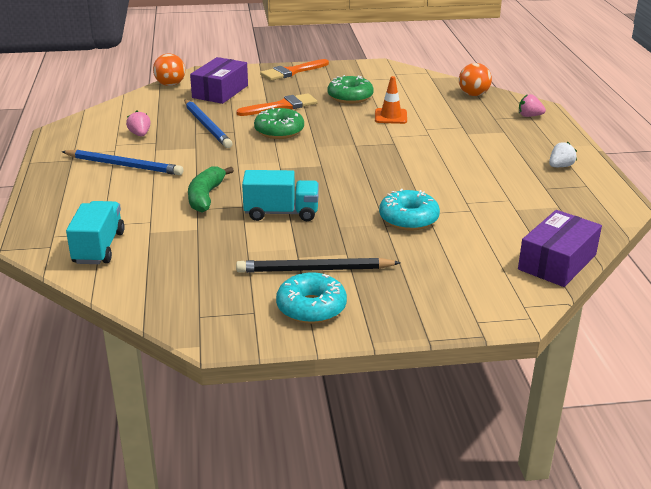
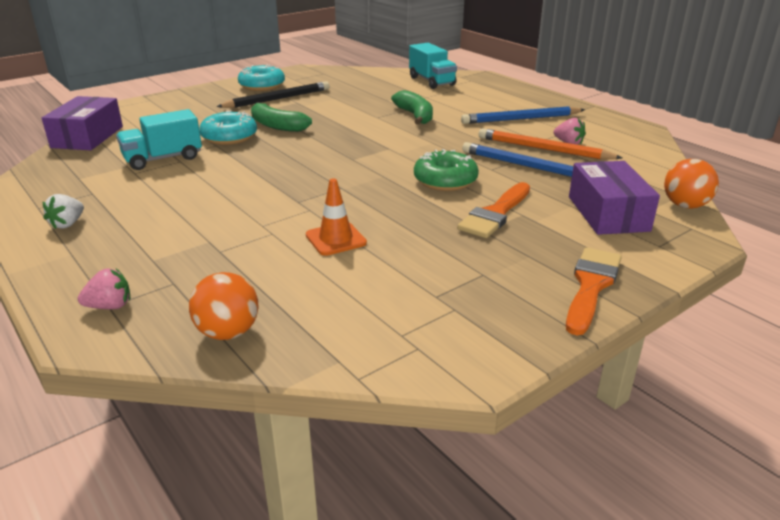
camera: 150 degrees right, 0 degrees up
turquoise truck [242,170,319,221] -> turquoise truck moved to [116,109,202,170]
green donut [327,75,374,104] -> none
none -> green banana [251,102,312,132]
none -> orange pencil [479,128,622,160]

